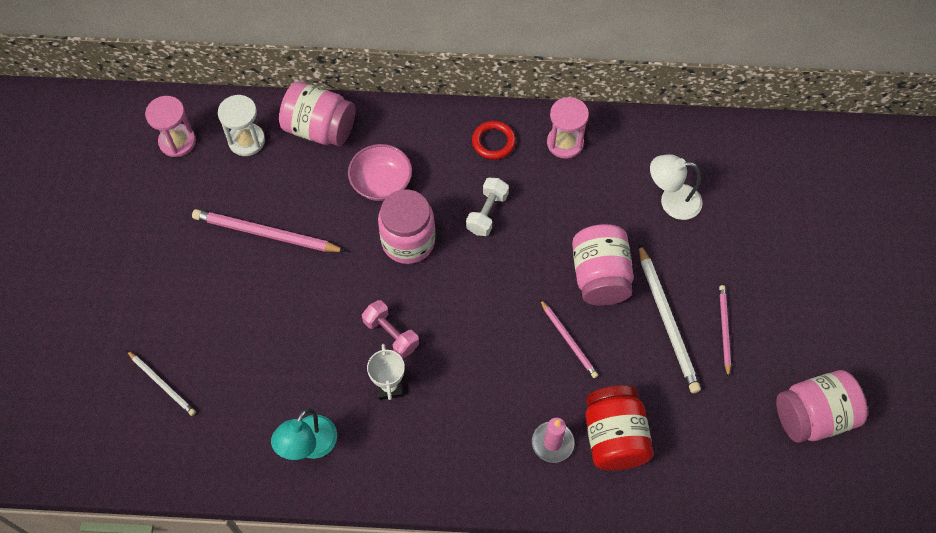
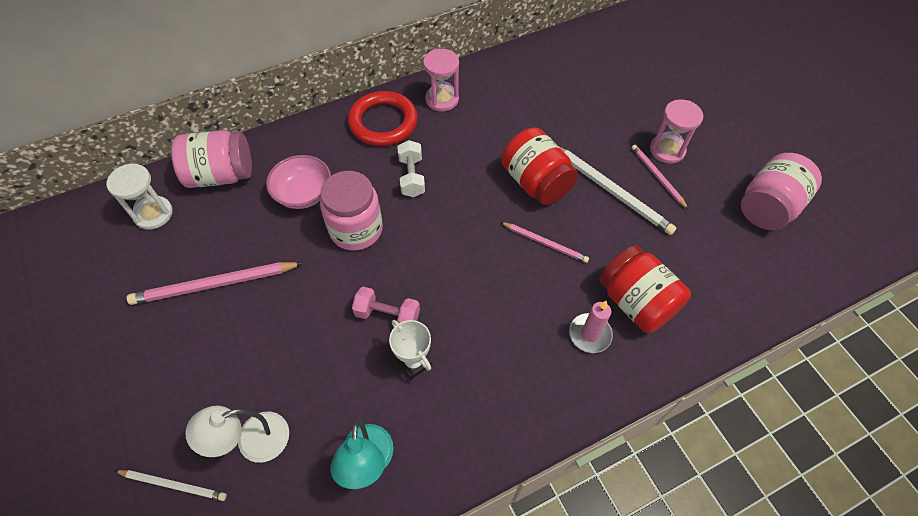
camera: 30 degrees left, 5 degrees down
pink hourglass [145,96,196,157] -> pink hourglass moved to [650,99,703,164]
red ring [472,121,516,160] -> red ring [348,91,418,146], size x1.69
pink jar [572,224,634,306] -> red jar [501,127,578,205]
white lamp [650,154,703,220] -> white lamp moved to [185,406,289,463]

